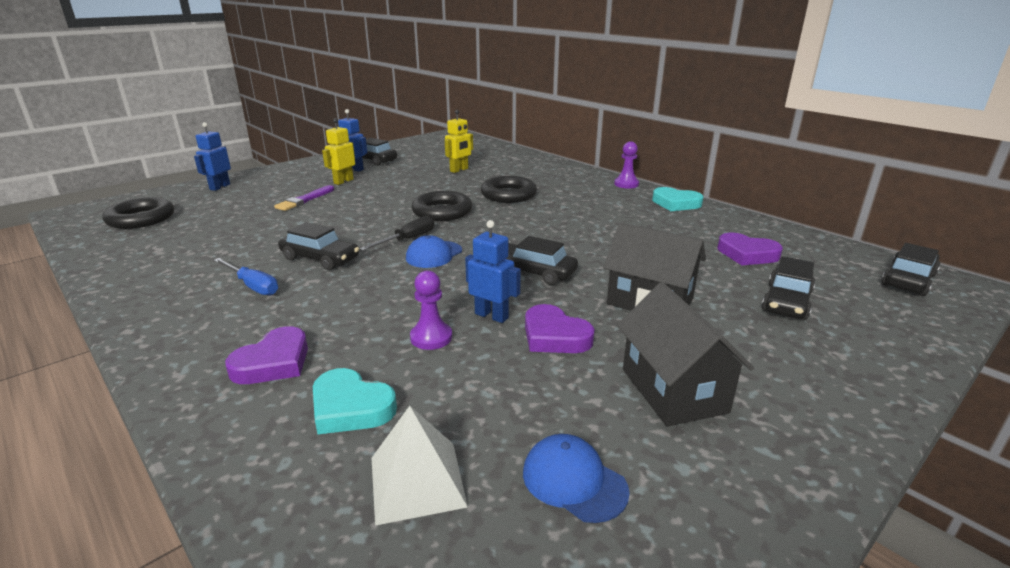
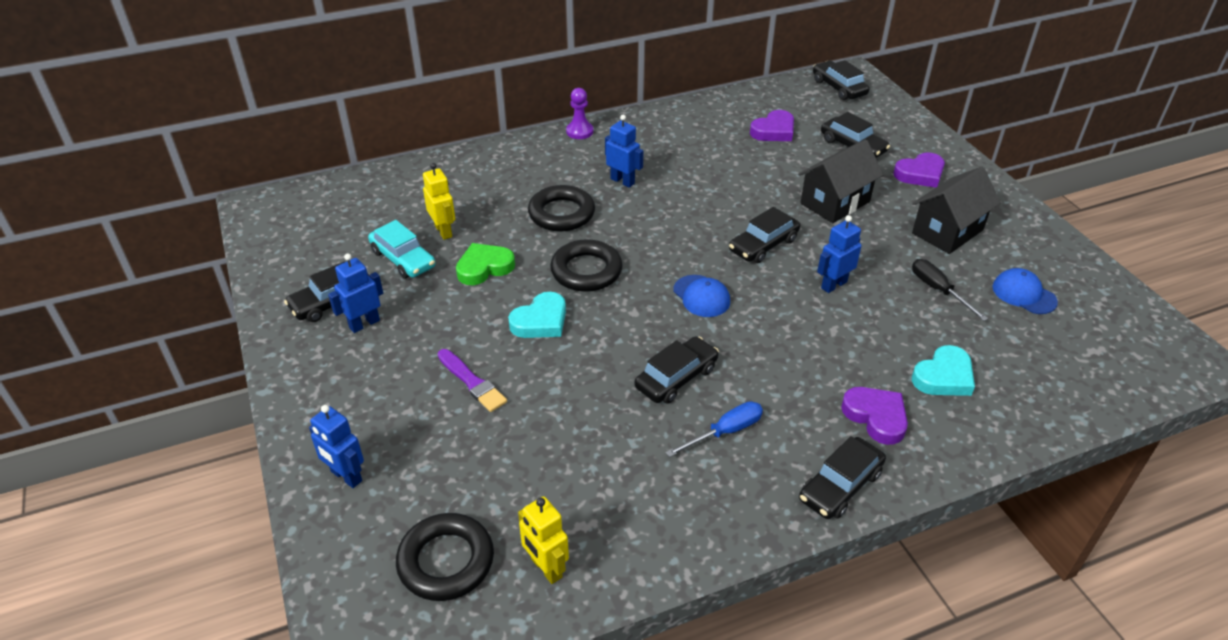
camera: 70 degrees left, 15 degrees up
yellow robot [322,118,355,185] -> yellow robot moved to [518,496,569,584]
black screwdriver [359,216,434,251] -> black screwdriver moved to [912,259,988,321]
white pyramid [372,406,468,526] -> none
purple pawn [410,270,452,350] -> none
blue cap [523,434,630,523] -> blue cap turned 75 degrees clockwise [992,268,1058,314]
purple heart [525,304,594,353] -> purple heart moved to [893,152,945,188]
black house [617,282,754,427] -> black house turned 45 degrees counterclockwise [912,167,1001,254]
turquoise heart [652,187,703,211] -> turquoise heart moved to [508,292,566,338]
none -> turquoise car [368,220,435,279]
none -> green heart [456,243,515,285]
none -> blue robot [605,115,643,188]
none -> black car [799,436,886,519]

